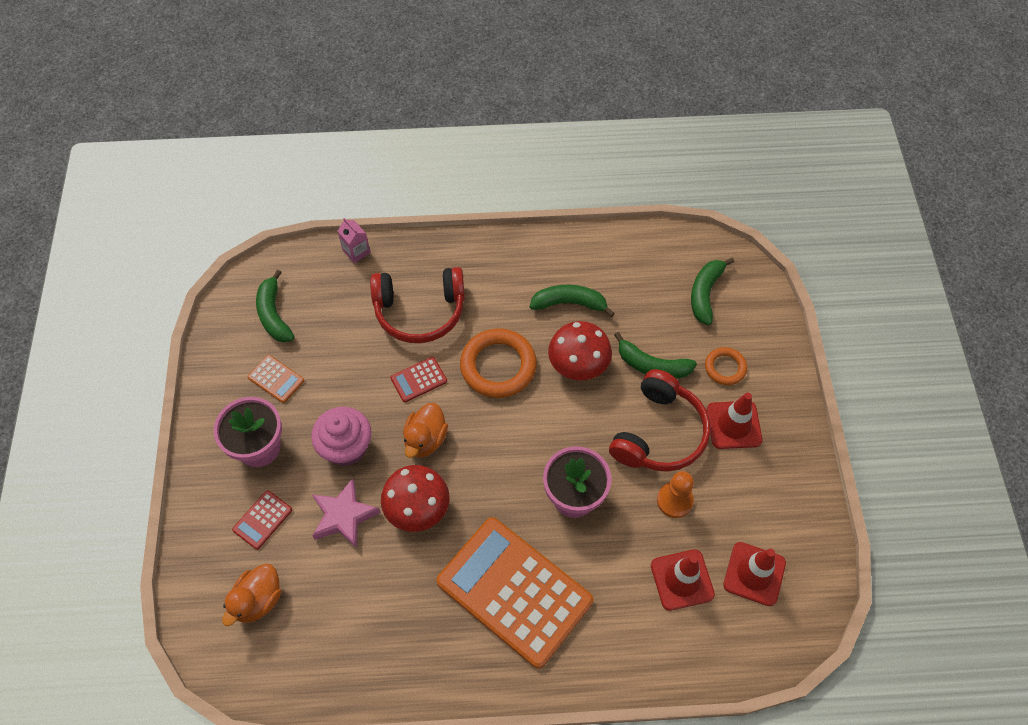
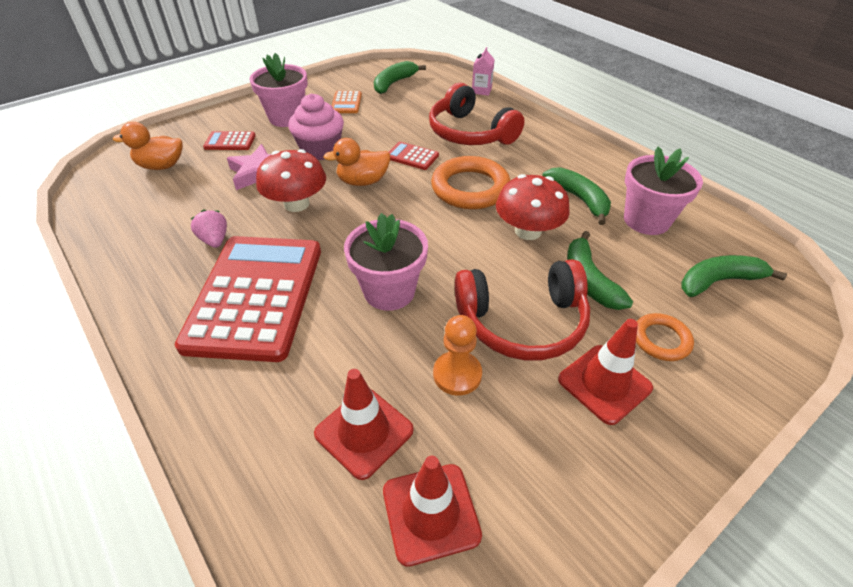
camera: 55 degrees right, 15 degrees down
orange calculator [436,517,593,669] -> red calculator [175,236,321,362]
none -> pink strawberry [191,210,227,248]
none -> pink flower pot [624,147,703,235]

